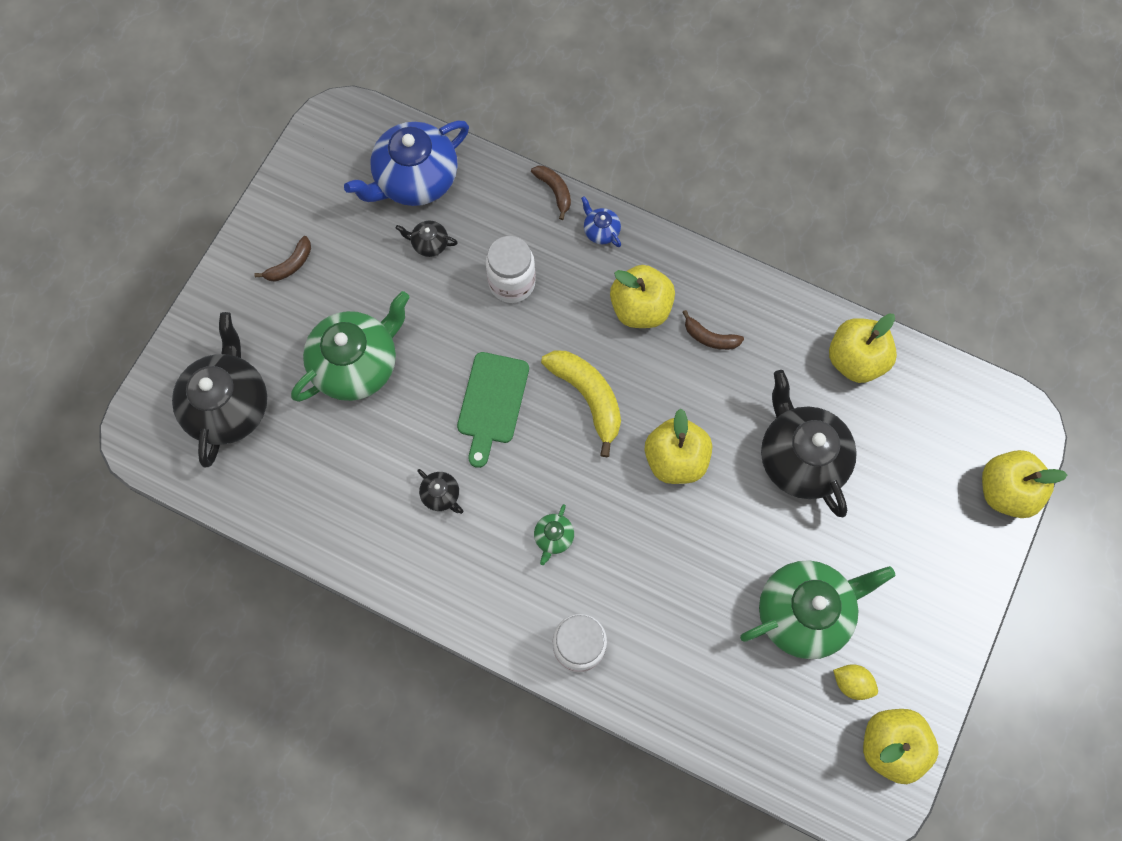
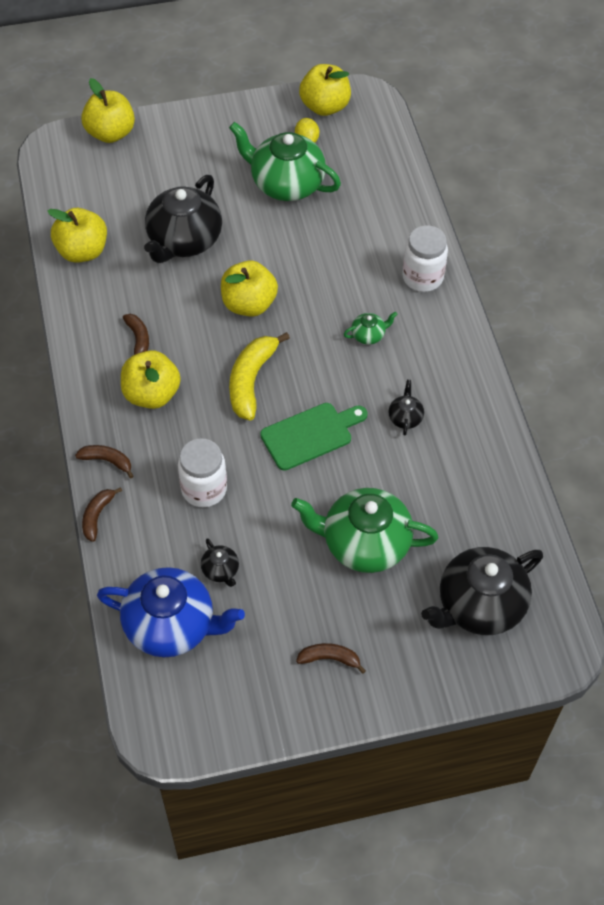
camera: 130 degrees left, 15 degrees down
blue teapot [581,196,621,247] -> brown banana [75,445,134,478]

